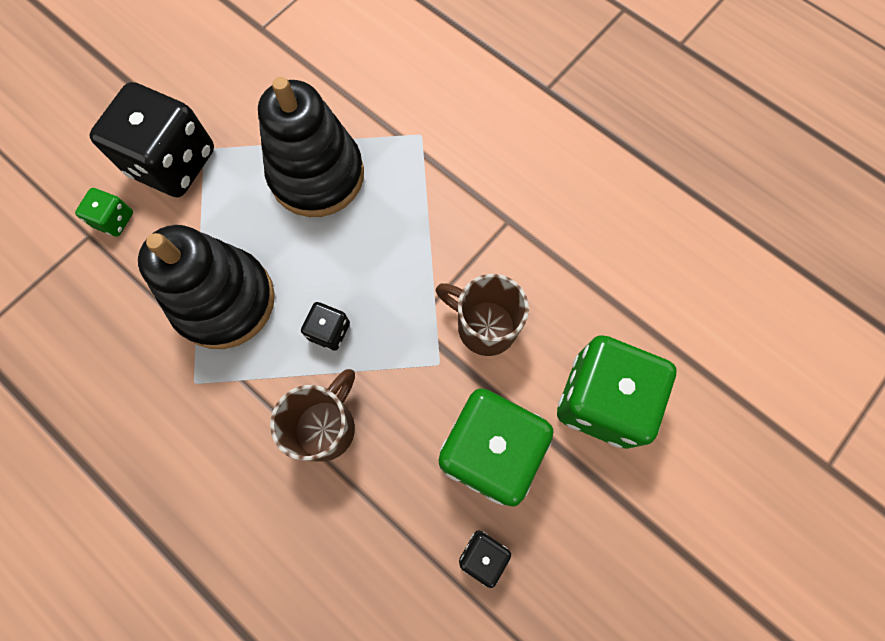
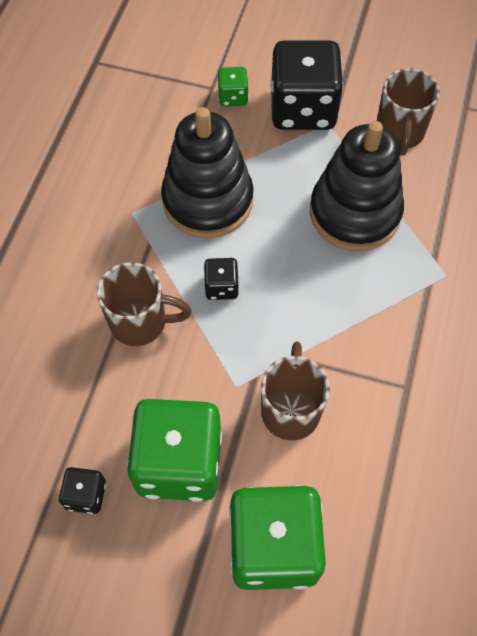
camera: 65 degrees right, 10 degrees down
none -> brown mug [377,68,440,156]

